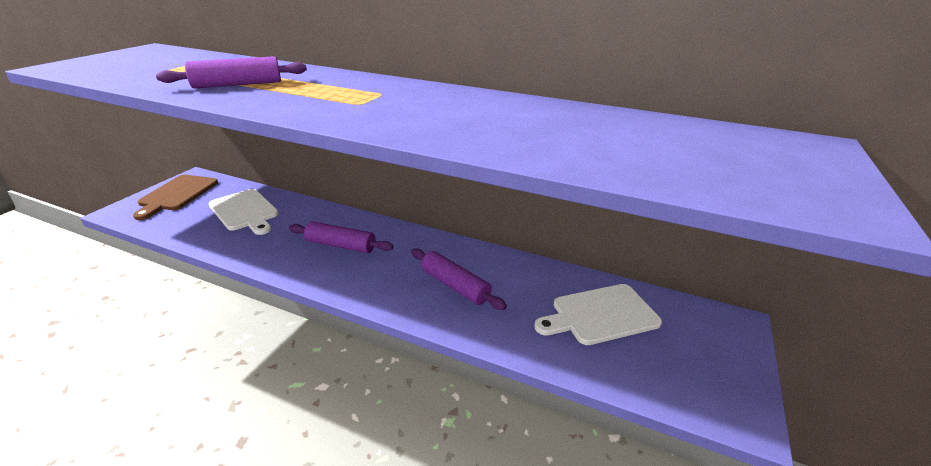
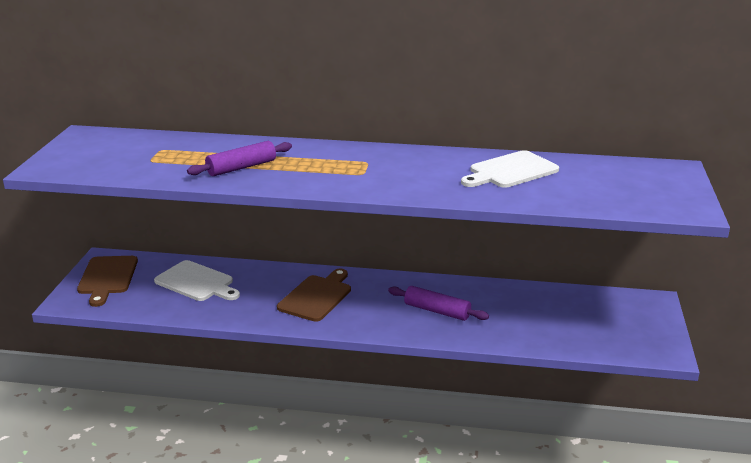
camera: 15 degrees left, 5 degrees down
purple rolling pin [289,221,393,253] -> brown cutting board [277,269,351,322]
white cutting board [534,284,662,345] -> white cutting board moved to [461,150,559,188]

